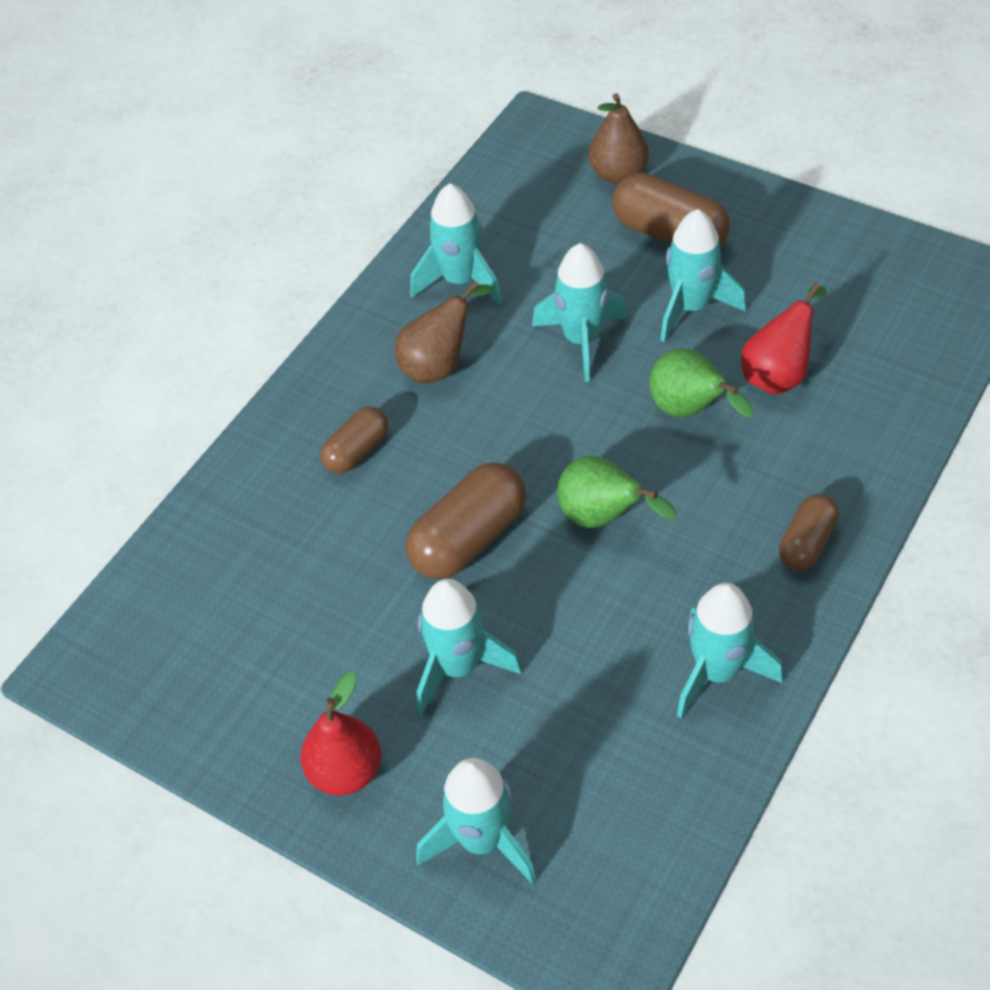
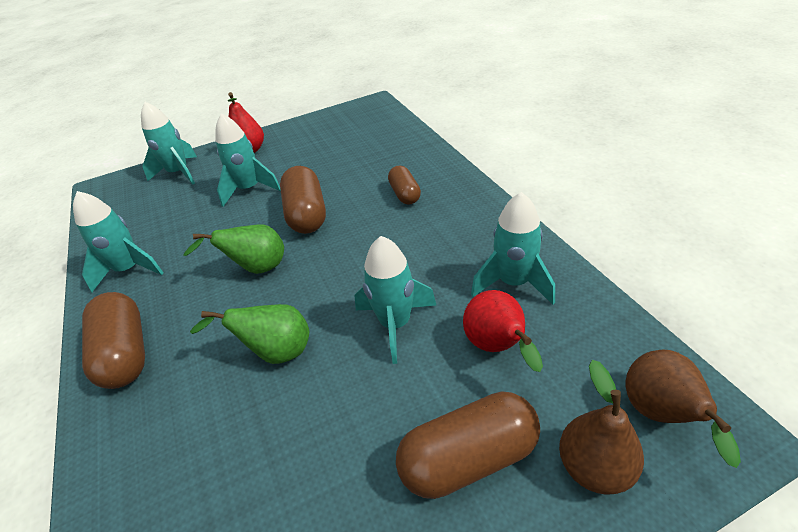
camera: 125 degrees right, 10 degrees down
brown pear [395,281,493,384] -> brown pear moved to [626,349,741,468]
turquoise rocket [660,209,746,342] -> none
red pear [741,283,827,395] -> red pear moved to [463,290,543,372]
brown capsule [779,494,839,570] -> brown capsule [82,292,145,389], size x1.65

